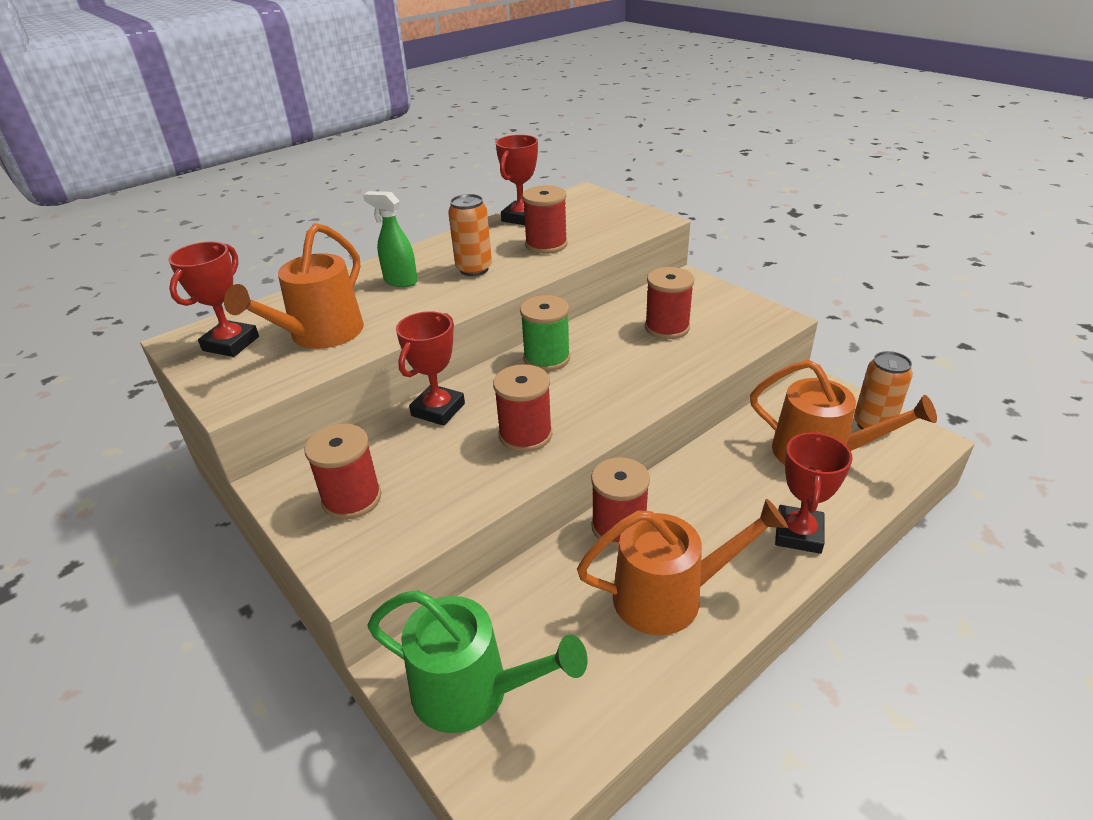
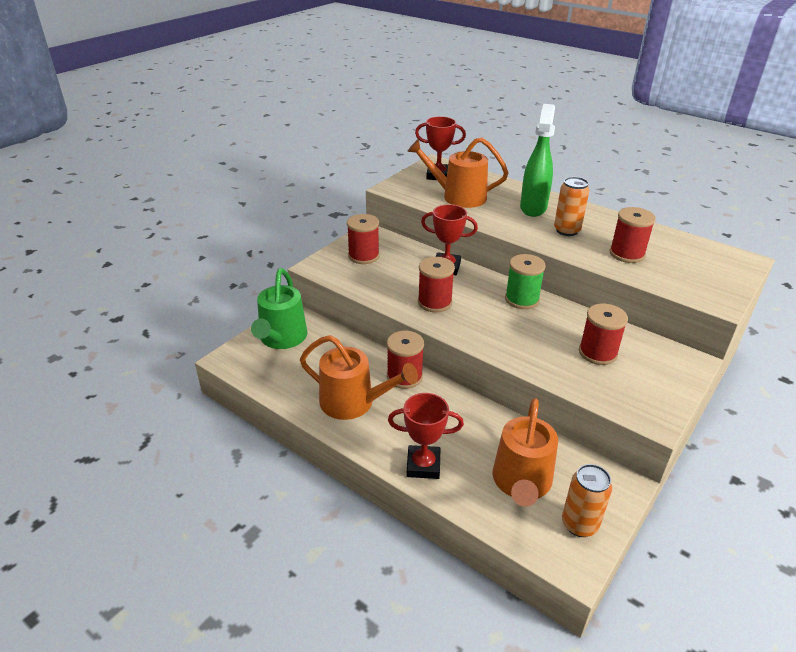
camera: 75 degrees right, 0 degrees up
green spray bottle [363,191,418,287] -> green spray bottle [520,104,555,217], size x1.59
red trophy [496,135,538,225] -> none
orange watering can [577,499,788,635] -> orange watering can turned 45 degrees counterclockwise [300,335,418,420]

